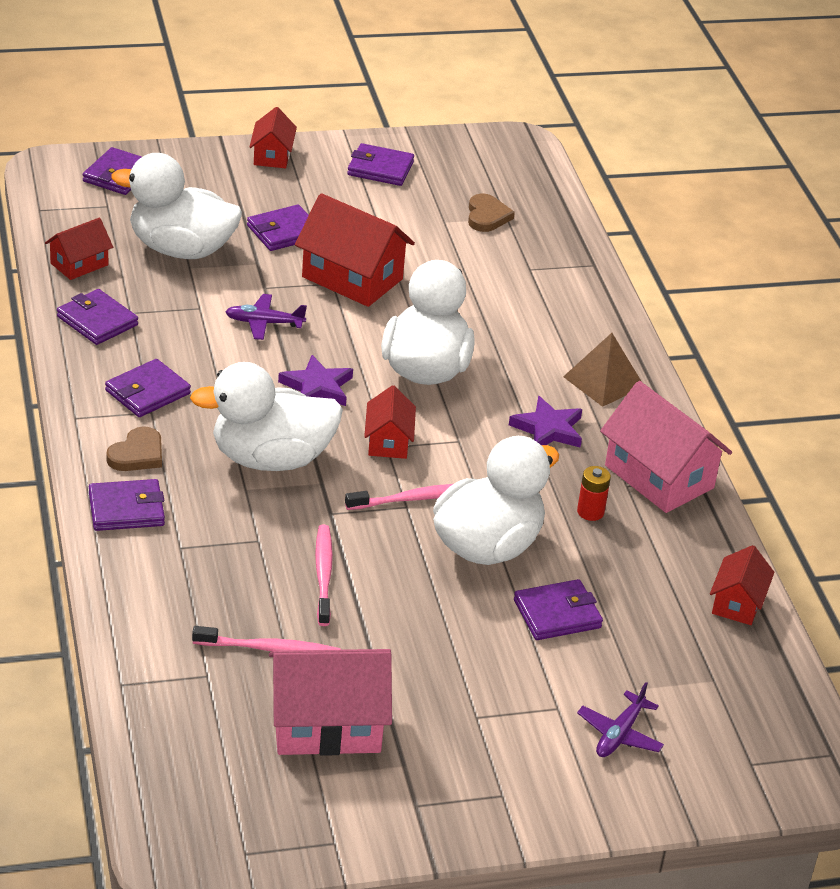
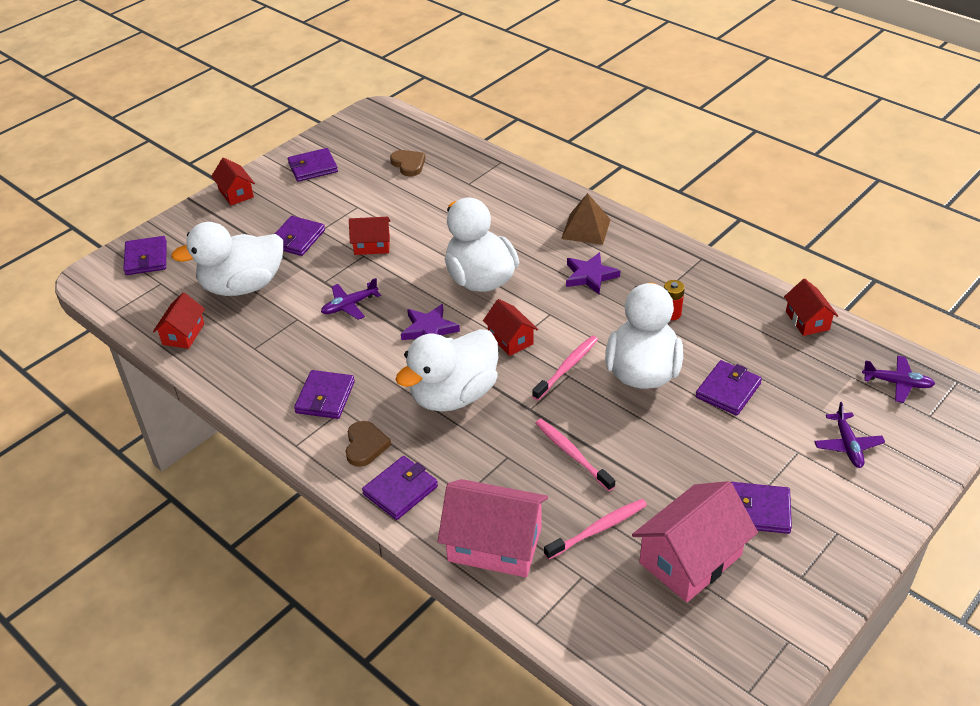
camera: 30 degrees left, 5 degrees up
purple wallet [57,289,138,345] -> purple wallet moved to [730,482,792,534]
red house [295,193,415,307] -> red house [349,217,390,255], size x0.56
pink house [600,381,732,513] -> pink house moved to [438,479,548,577]
none -> purple plane [862,356,935,403]

